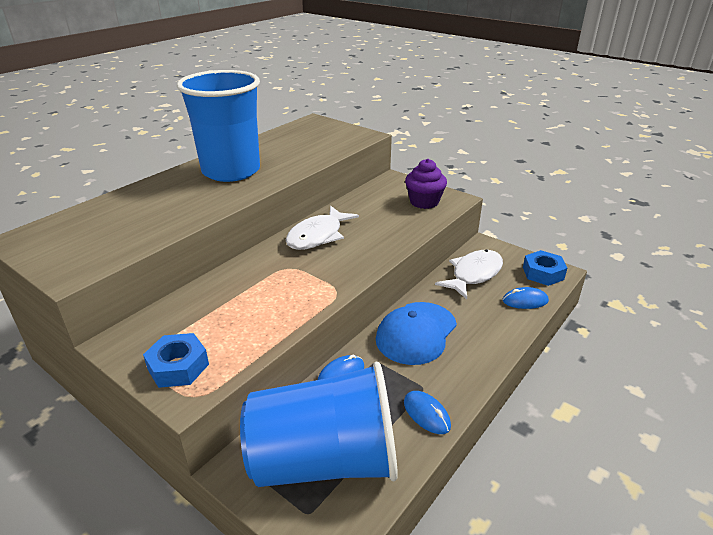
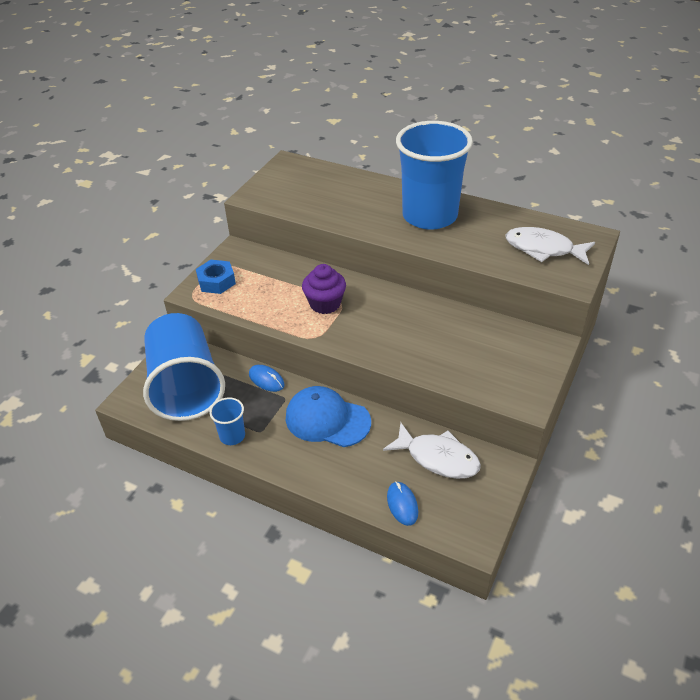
camera: 80 degrees right, 10 degrees up
white fish [286,206,359,250] -> white fish moved to [506,227,595,265]
blue mouse [404,391,451,434] -> blue cup [210,397,245,445]
purple cupcake [405,159,447,209] -> purple cupcake moved to [302,264,346,314]
blue nut [523,250,567,286] -> none

